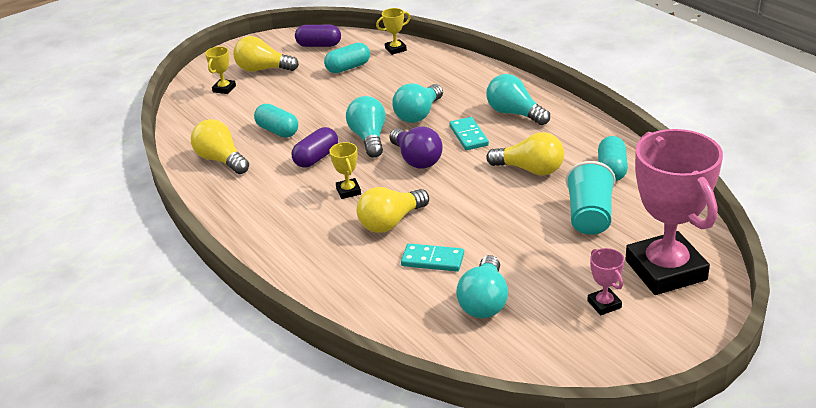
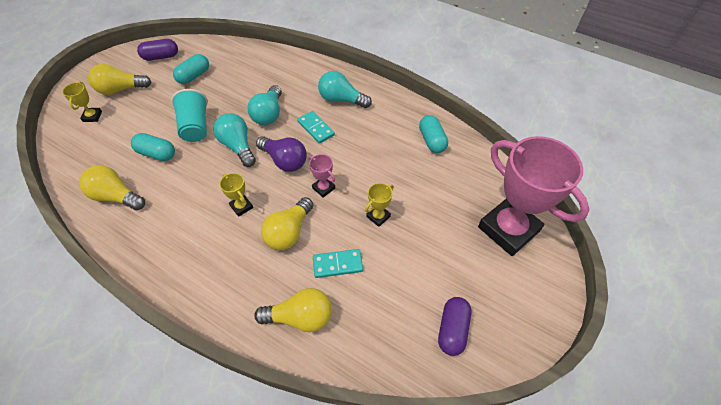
camera: 25 degrees left, 20 degrees up
purple capsule [292,127,338,168] -> purple capsule moved to [438,297,472,356]
yellow trophy [376,8,411,55] -> yellow trophy moved to [365,183,394,227]
turquoise light bulb [456,255,508,318] -> none
yellow light bulb [486,132,564,175] -> yellow light bulb moved to [254,288,332,332]
turquoise cup [566,161,616,235] -> turquoise cup moved to [171,89,208,142]
pink trophy [587,248,624,315] -> pink trophy moved to [308,154,335,198]

